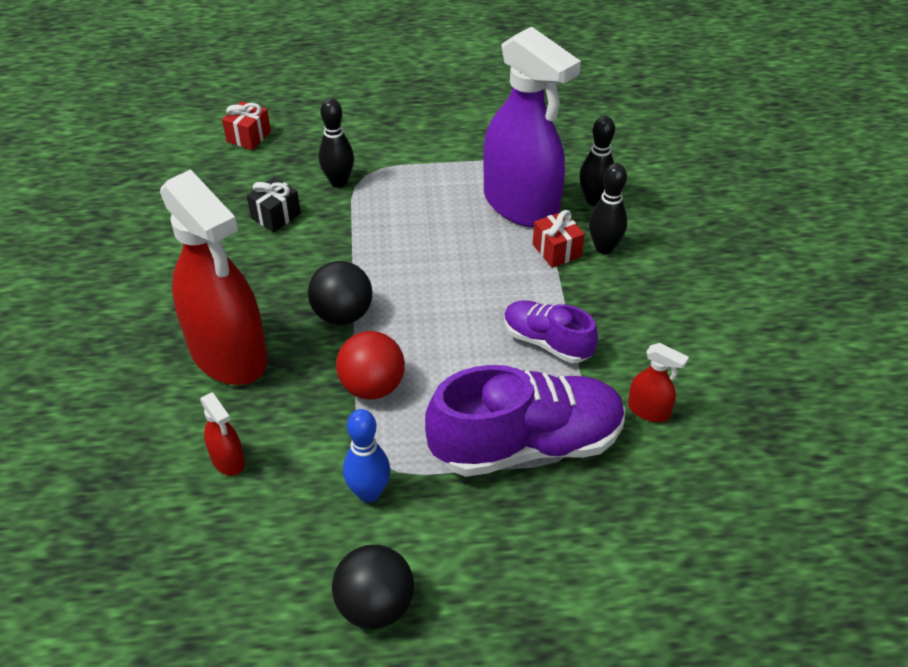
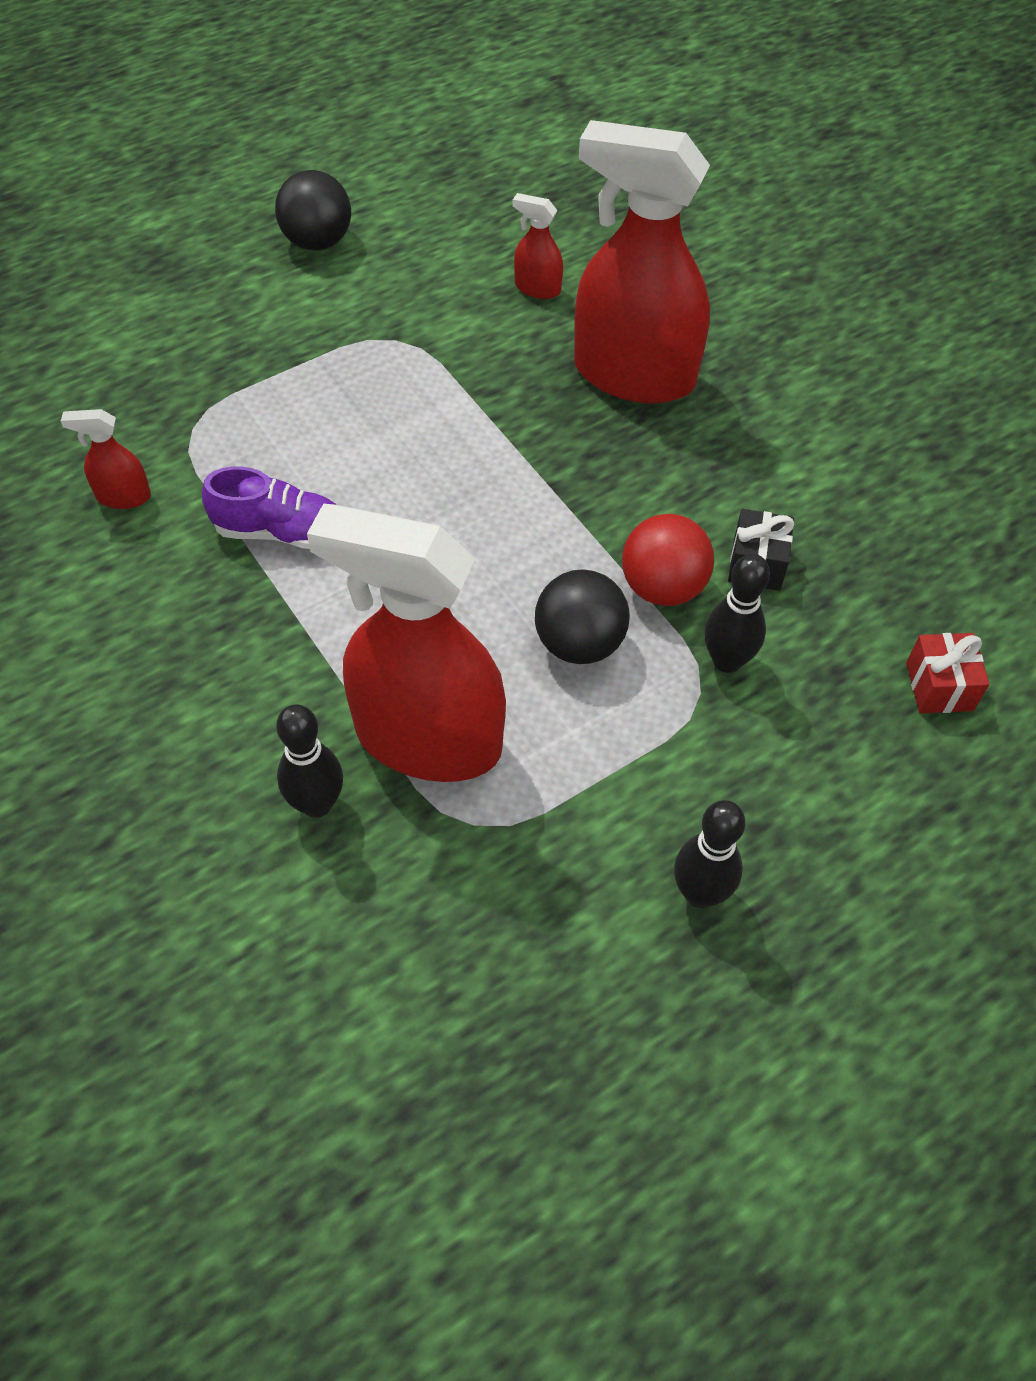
camera: 150 degrees right, 10 degrees up
black ball [308,261,373,325] -> black ball moved to [535,569,630,664]
red ball [336,331,405,399] -> red ball moved to [622,514,714,606]
blue bowling pin [343,409,391,503] -> none
purple shoe [425,365,625,477] -> none
purple spray bottle [483,26,581,227] -> red spray bottle [307,504,506,782]
red gift [533,210,585,268] -> none
black bowling pin [589,163,627,254] -> black bowling pin moved to [674,800,745,908]

